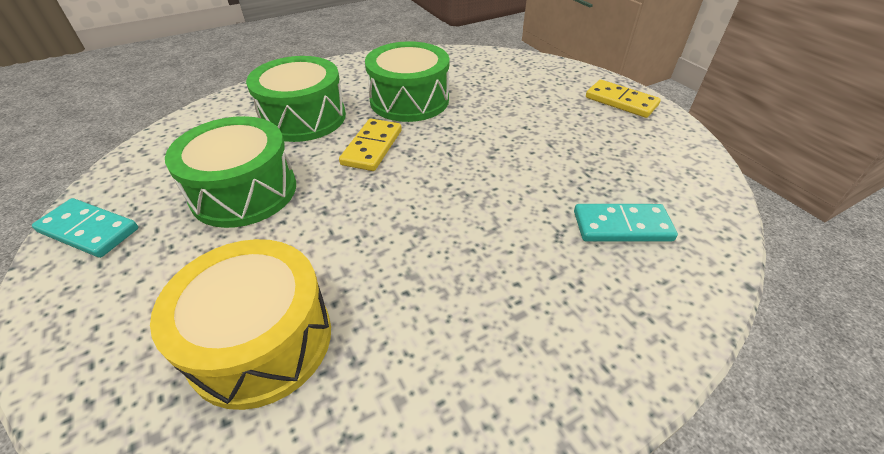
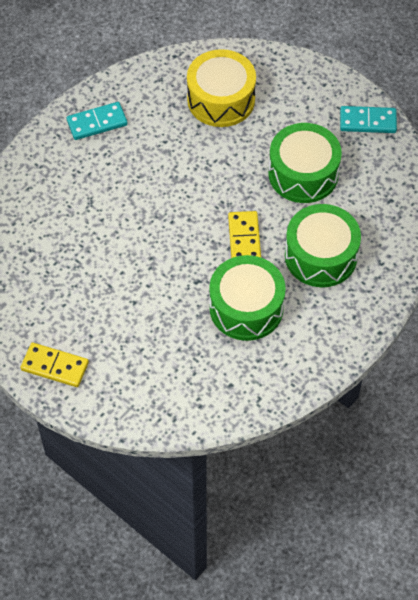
camera: 160 degrees right, 15 degrees up
turquoise domino [574,204,678,242] -> turquoise domino moved to [66,102,127,140]

